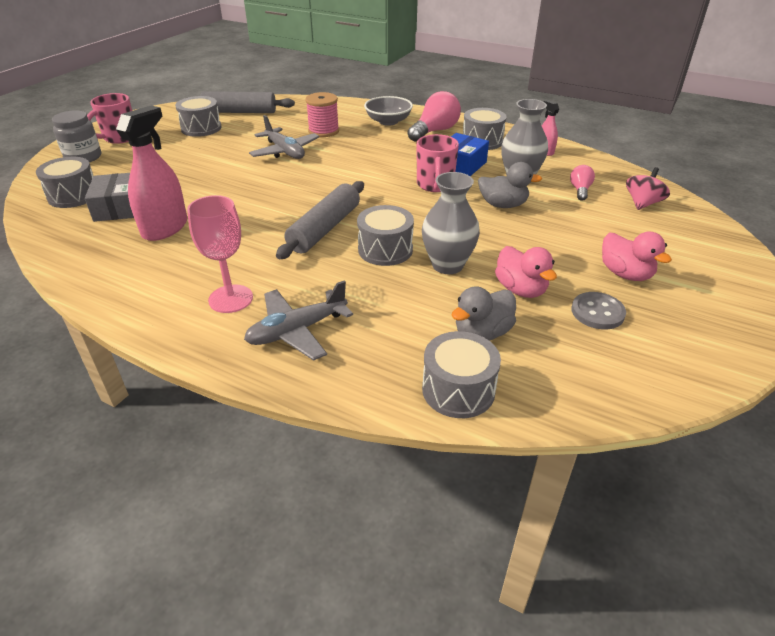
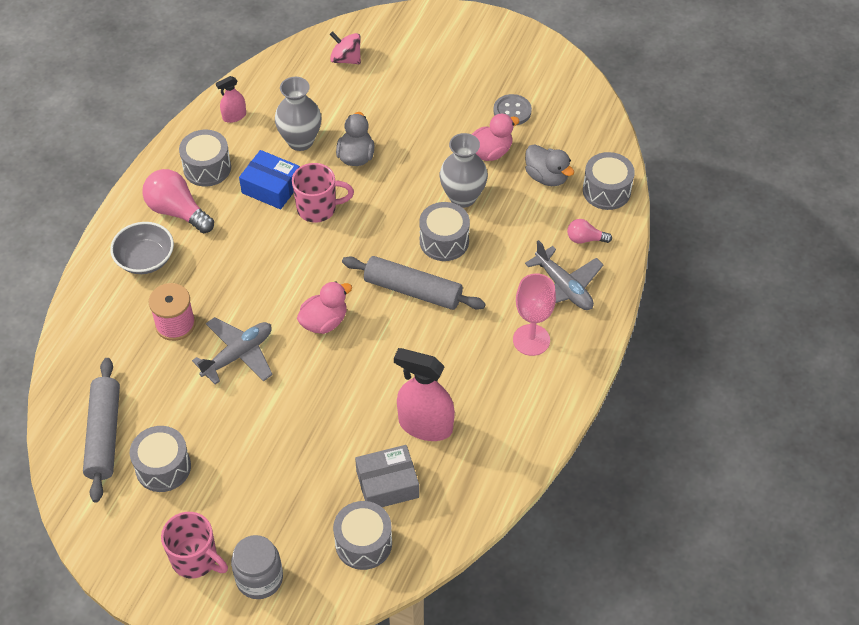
camera: 95 degrees left, 15 degrees up
pink light bulb [570,165,595,201] -> pink light bulb moved to [567,219,612,244]
pink duck [602,231,672,281] -> pink duck moved to [297,281,352,334]

